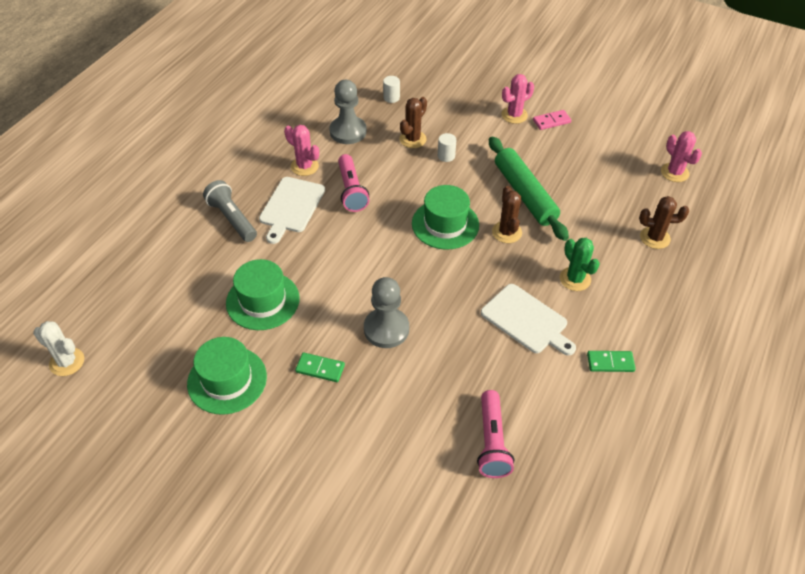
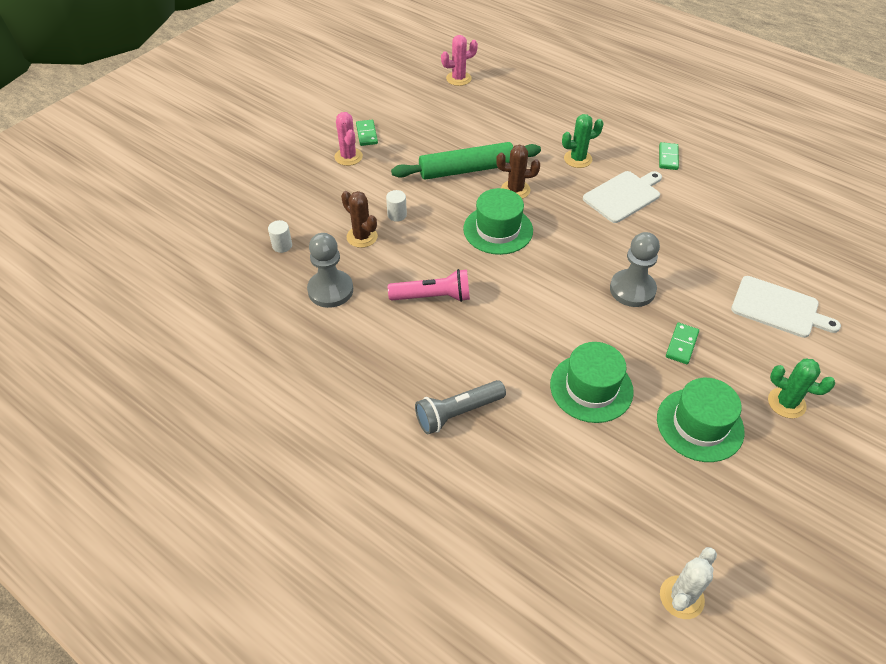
camera: 80 degrees left, 0 degrees up
white cutting board [259,177,325,244] -> white cutting board moved to [731,276,841,338]
pink cactus [284,125,319,176] -> none
pink flashlight [477,390,514,478] -> none
pink domino [533,110,571,130] -> green domino [356,120,378,146]
brown cactus [639,196,689,249] -> none
none -> green cactus [768,359,835,418]

